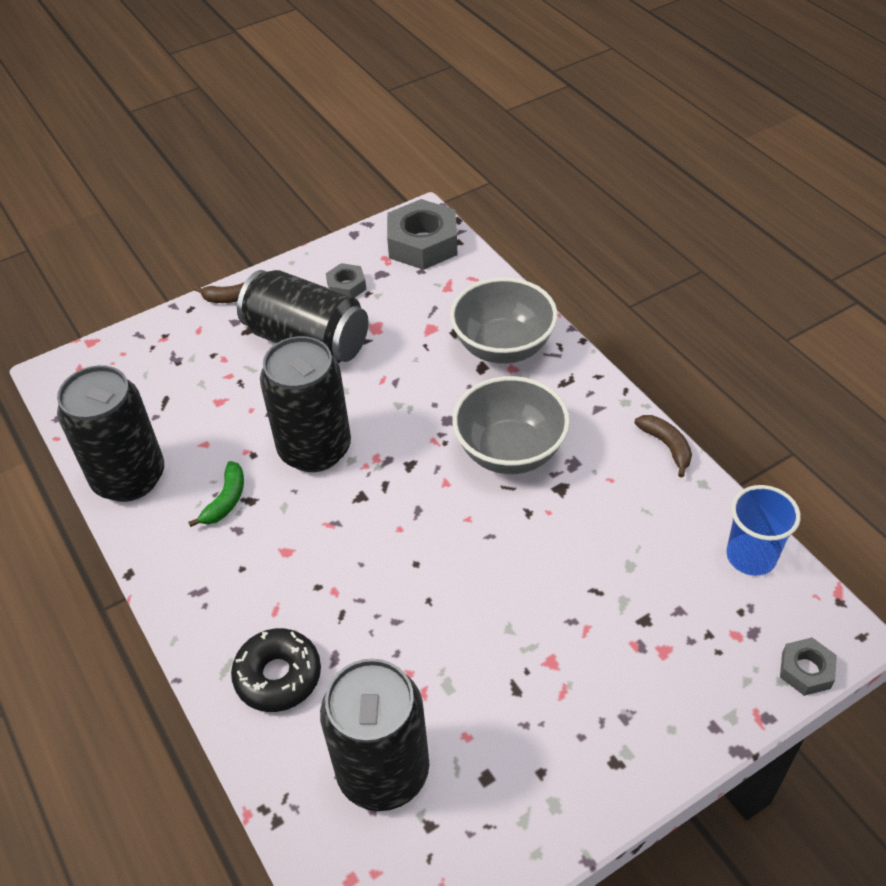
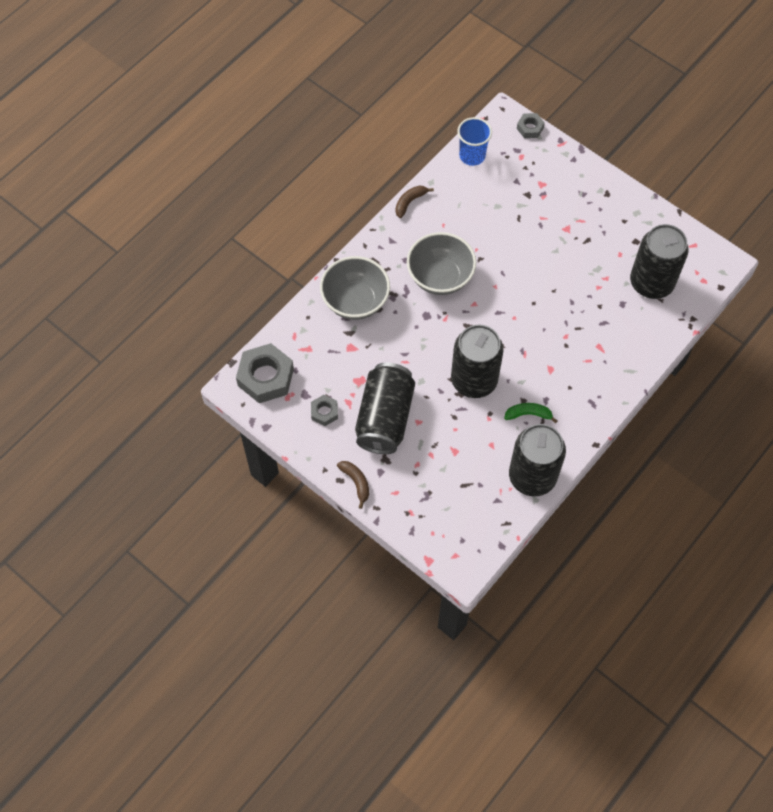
camera: 110 degrees left, 15 degrees up
black donut [231,628,321,712] -> none

